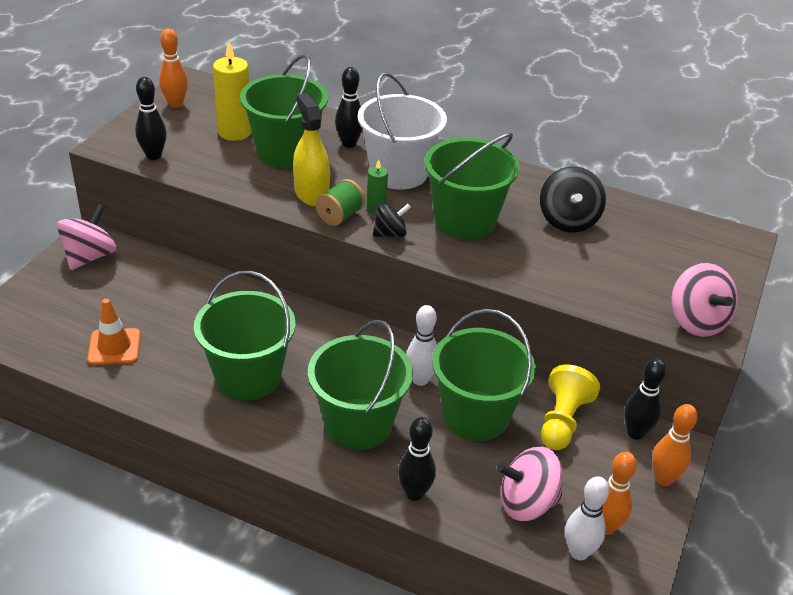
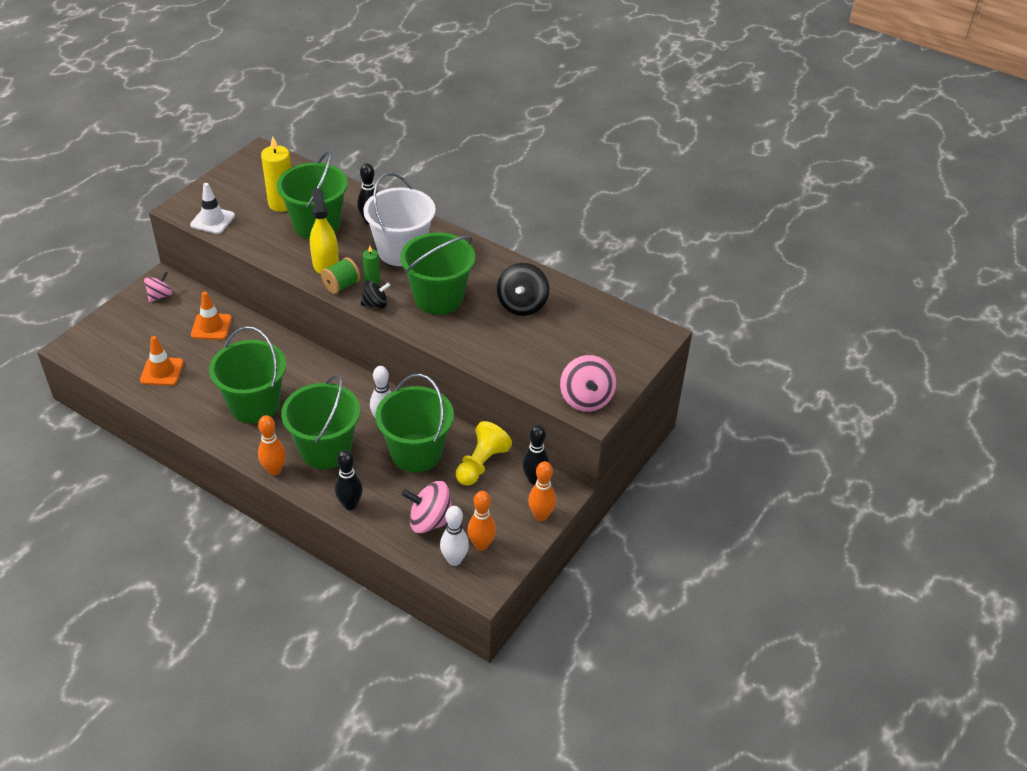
camera: 10 degrees right, 5 degrees up
pink spinning top [57,204,116,270] -> pink spinning top [144,271,172,302], size x0.62
black bowling pin [135,77,167,160] -> white traffic cone [190,183,235,234]
orange bowling pin [159,28,188,108] -> orange bowling pin moved to [258,415,286,476]
none -> orange traffic cone [191,291,232,340]

